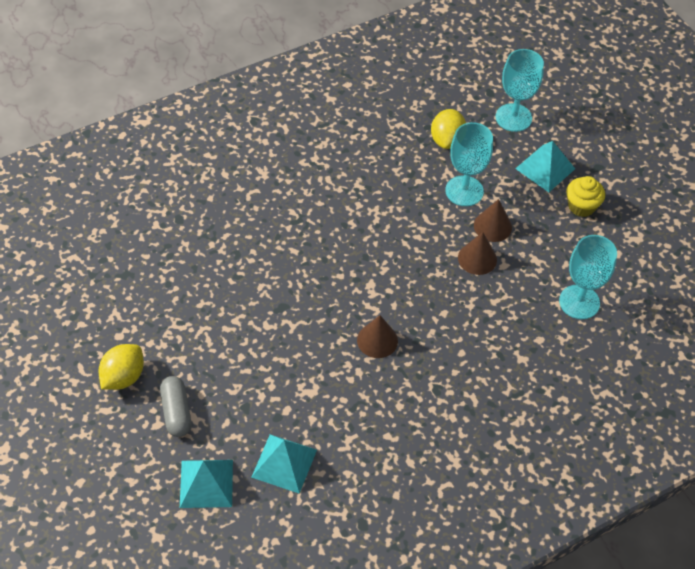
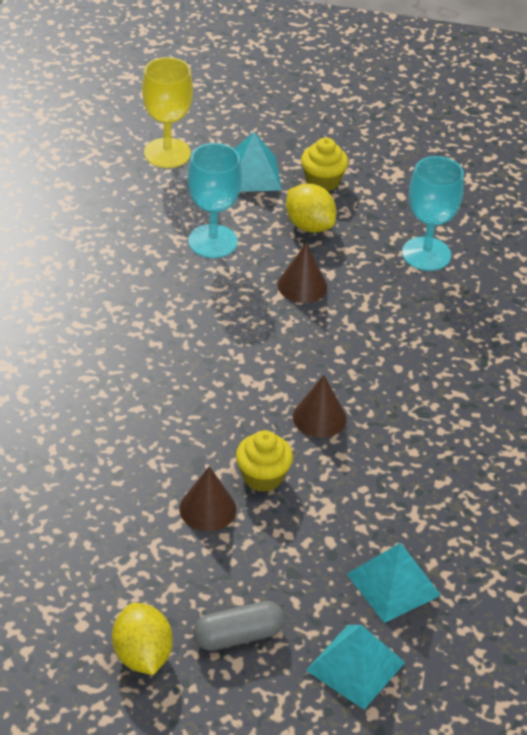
camera: 50 degrees left, 10 degrees down
grey capsule [160,376,191,437] -> grey capsule turned 45 degrees counterclockwise [193,601,285,651]
yellow lemon [431,109,466,149] -> yellow lemon moved to [286,184,336,233]
brown cone [474,199,512,242] -> brown cone moved to [179,466,236,531]
turquoise goblet [496,49,544,132] -> yellow goblet [142,57,193,168]
none -> yellow cupcake [236,430,293,492]

